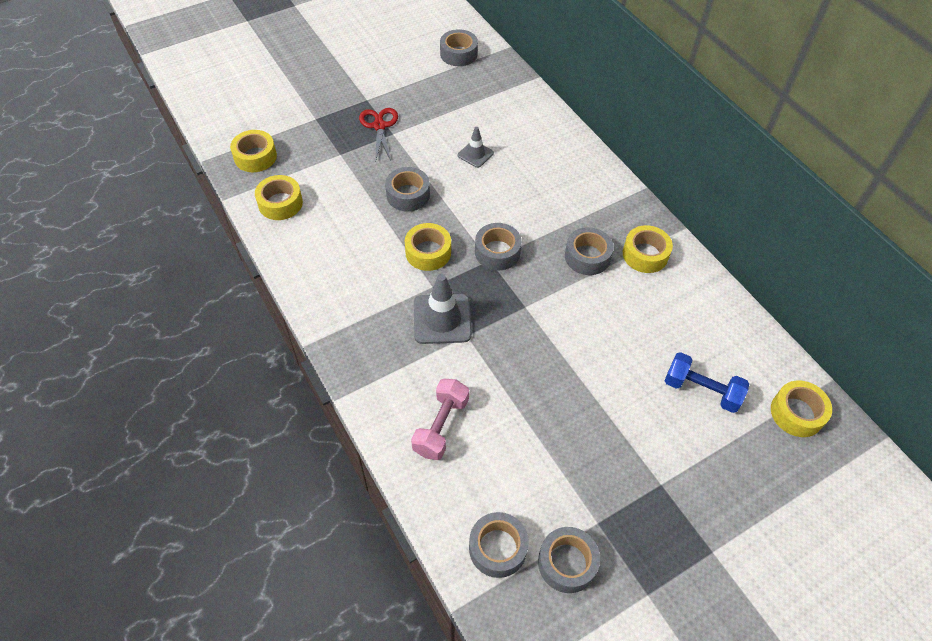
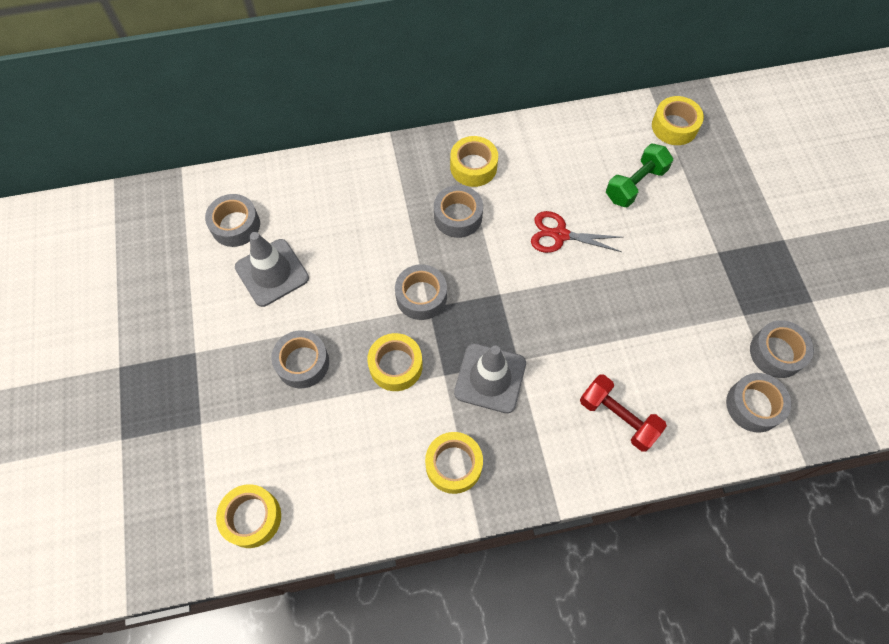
camera: 70 degrees left, 10 degrees up
yellow tape [230,130,277,172] -> yellow tape moved to [425,432,483,494]
red scissors [359,108,398,161] -> red scissors moved to [531,211,622,253]
pink dumbbell [411,379,469,460] -> red dumbbell [580,375,667,451]
grey tape [440,29,478,66] -> grey tape moved to [205,194,260,247]
grey traffic cone [458,127,494,168] -> grey traffic cone [235,232,309,307], size x1.72
blue dumbbell [664,352,749,413] -> green dumbbell [606,144,673,207]

